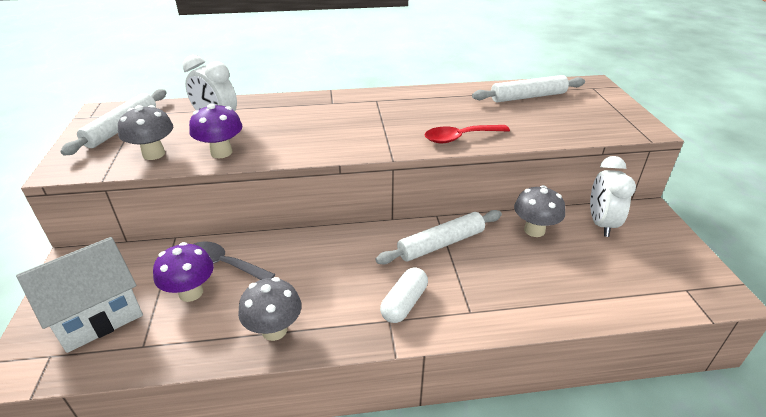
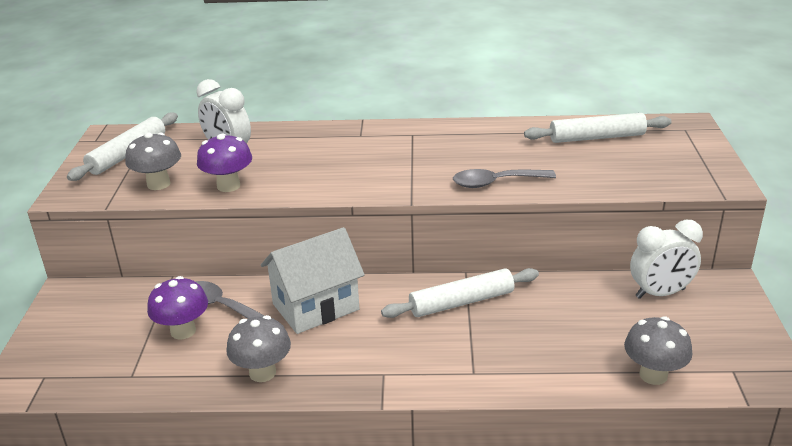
camera: 10 degrees right, 5 degrees down
white house [16,237,143,353] -> white house moved to [261,227,365,334]
white capsule [380,267,428,323] -> none
red spoon [425,125,510,143] -> grey spoon [453,169,556,188]
grey mushroom [514,185,565,237] -> grey mushroom moved to [624,316,693,385]
white clock [590,156,636,237] -> white clock turned 120 degrees counterclockwise [630,220,703,299]

